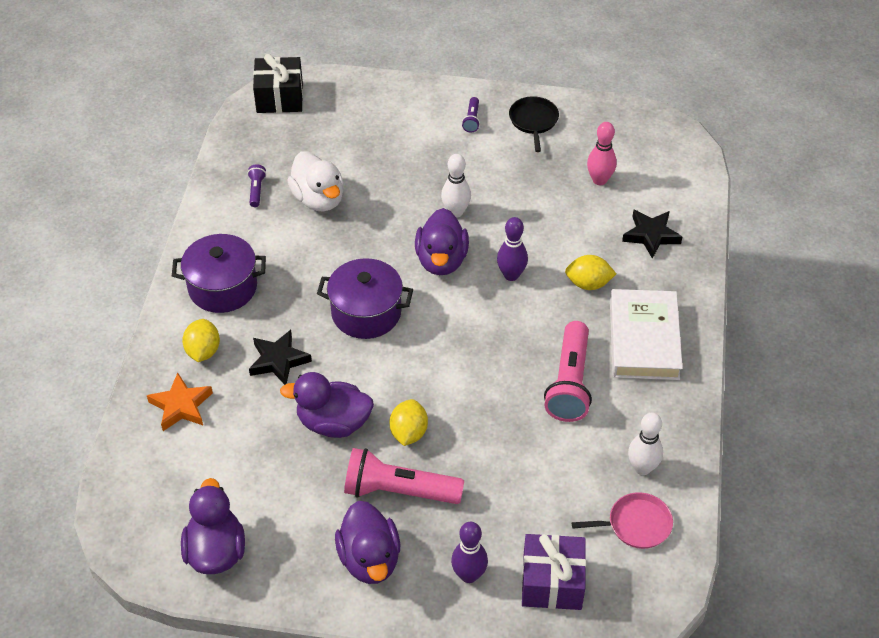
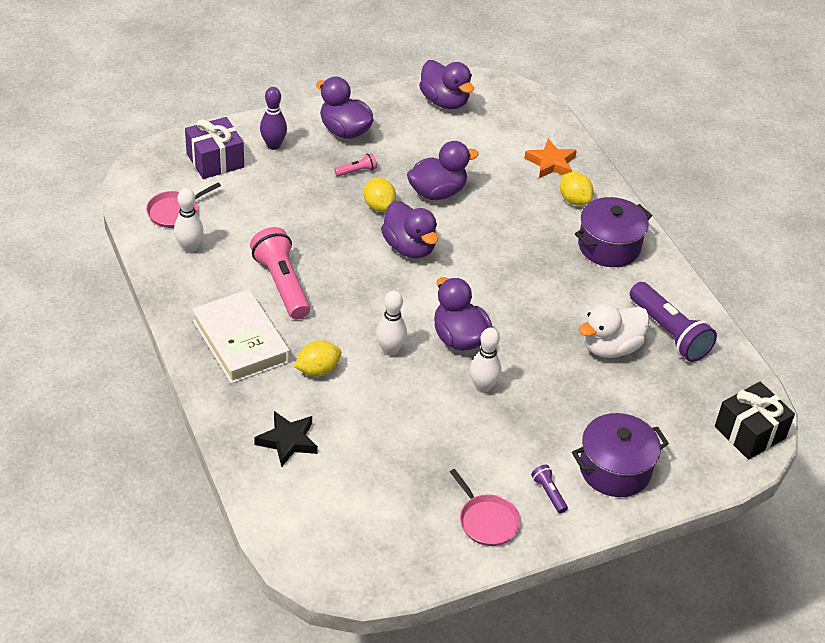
camera: 145 degrees right, 5 degrees down
purple flashlight [247,164,266,207] -> purple flashlight [630,282,717,362], size x2.21
black star [249,330,312,385] -> none
white duck [287,151,343,212] -> white duck turned 60 degrees counterclockwise [578,304,650,358]
purple pot [317,258,413,339] -> purple pot moved to [572,413,669,497]
pink flashlight [344,448,464,504] -> pink flashlight [334,153,377,176], size x0.45
purple bowling pin [497,217,528,281] -> white bowling pin [376,291,407,356]
black pan [509,96,559,152] -> pink pan [450,469,521,546]
pink bowling pin [587,122,617,185] -> none
none -> purple duck [381,201,438,259]

